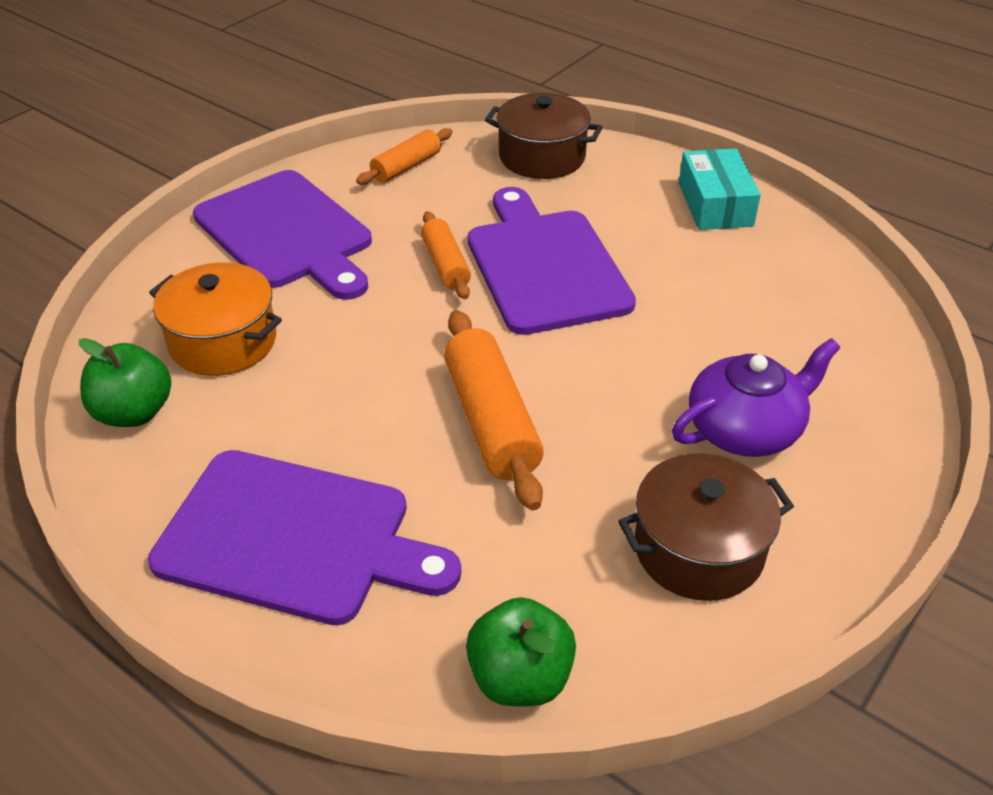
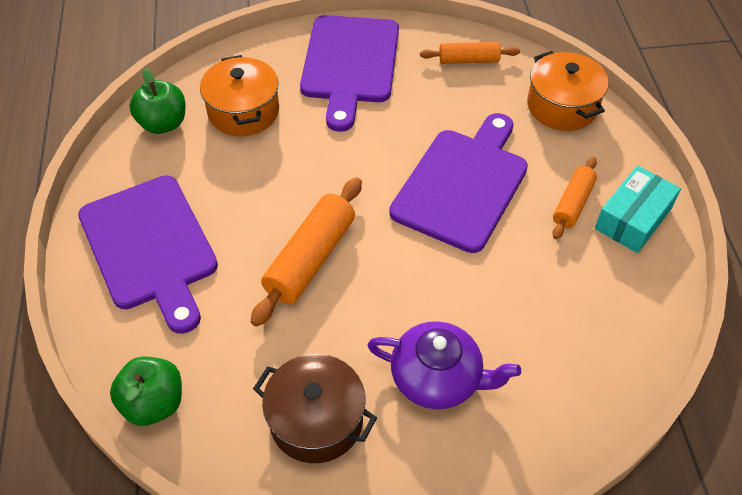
camera: 45 degrees right, 10 degrees up
orange rolling pin [421,211,471,299] -> orange rolling pin moved to [552,157,597,239]
brown pot [485,93,603,179] -> orange pot [527,51,609,131]

